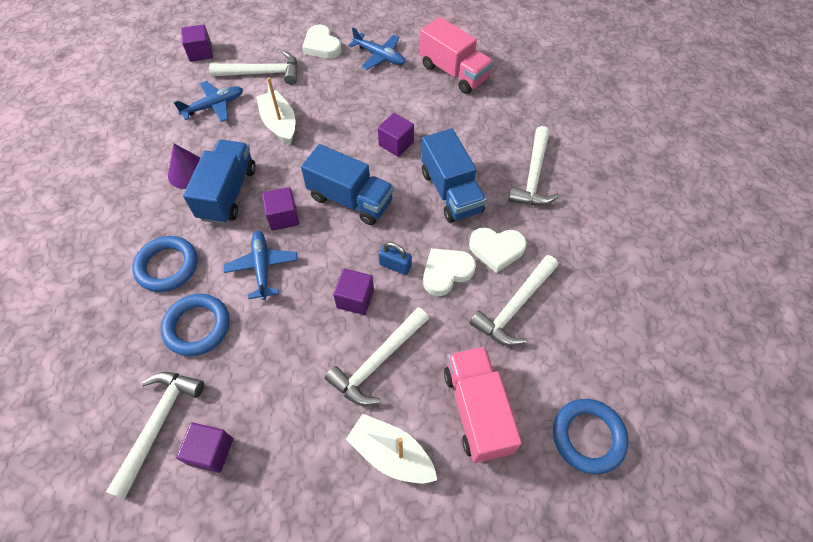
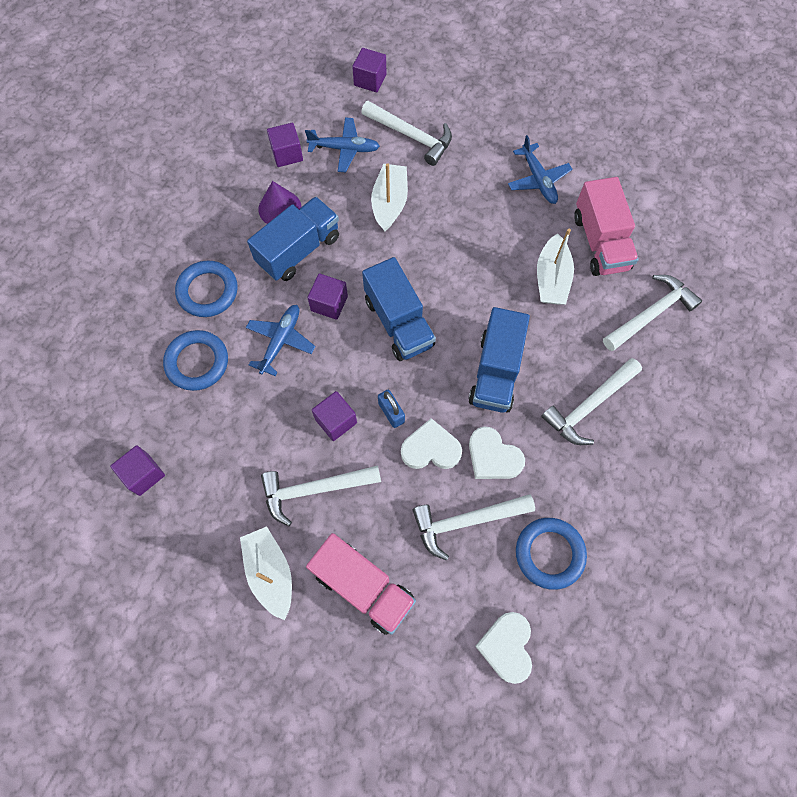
camera: 35 degrees right, 10 degrees up
white hammer [106,372,204,499] -> white hammer moved to [603,275,702,351]
white heart [302,25,342,59] -> white heart moved to [475,612,532,684]
purple cube [378,113,414,157] -> purple cube moved to [267,123,303,167]
pink truck [444,346,522,463] -> pink truck turned 105 degrees clockwise [306,533,416,635]
blue ring [553,399,629,474] -> blue ring moved to [516,518,587,590]
none -> white boat [537,229,574,305]

